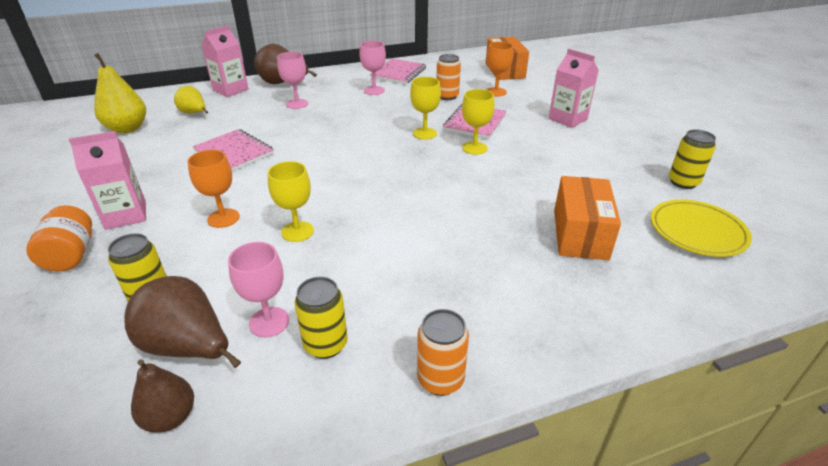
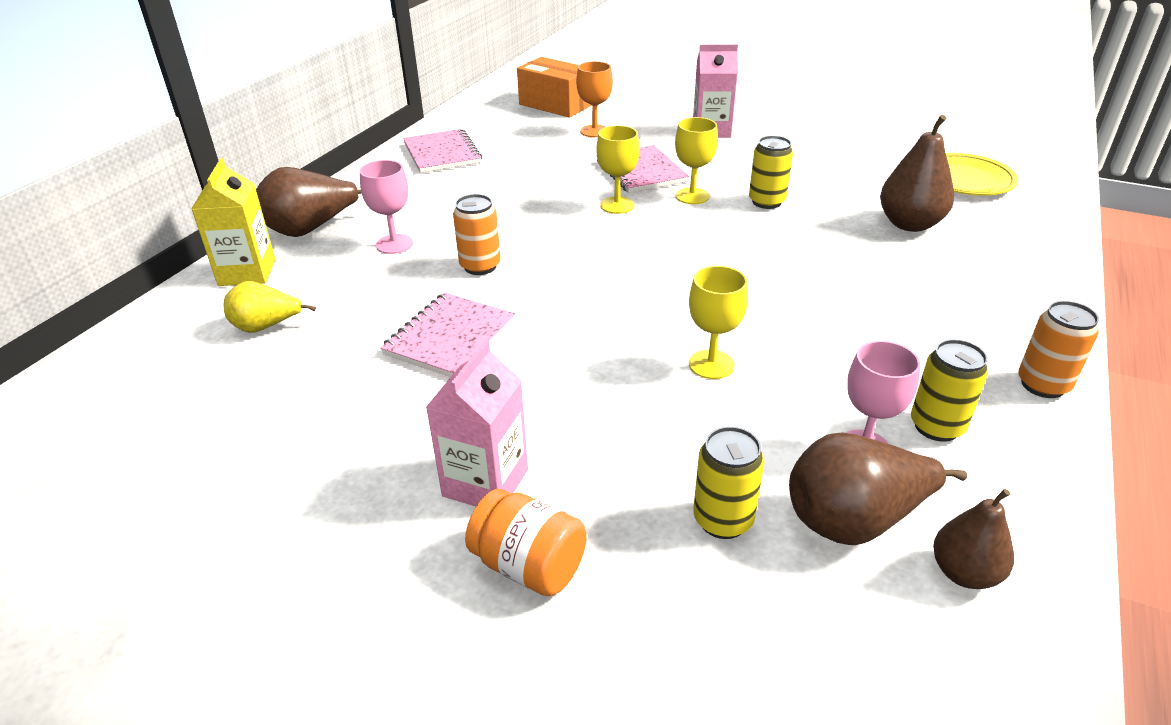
camera: 45 degrees left, 0 degrees up
yellow pear [94,53,146,133] -> none
orange goblet [187,150,240,228] -> none
pink notebook [193,129,274,172] -> pink notebook turned 60 degrees counterclockwise [380,293,515,377]
pink carton [201,25,249,97] -> yellow carton [191,158,275,286]
pink goblet [359,40,386,95] -> none
orange can [436,54,461,100] -> orange can moved to [453,194,501,275]
orange box [554,176,621,260] -> brown pear [880,115,954,232]
yellow can [669,129,716,189] -> yellow can moved to [749,136,793,209]

